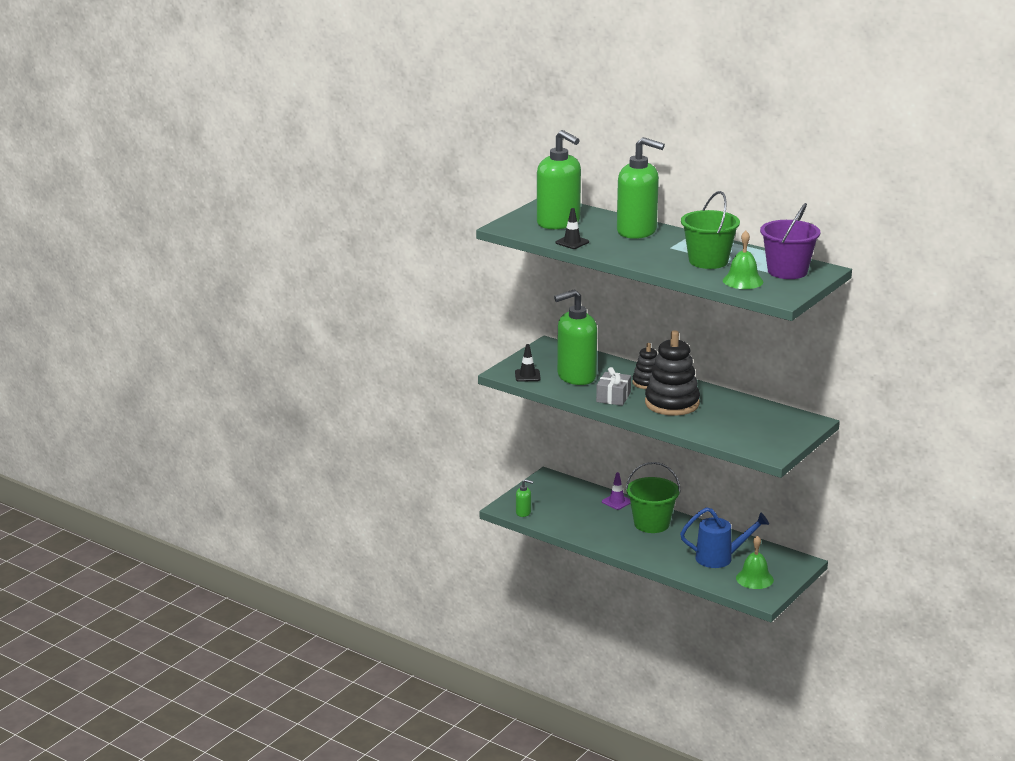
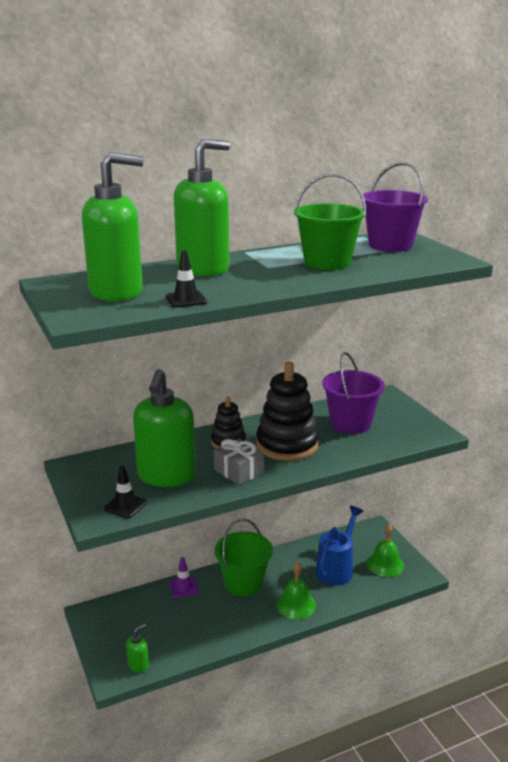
camera: 60 degrees left, 0 degrees up
green bell [723,231,763,289] -> green bell moved to [276,562,316,619]
none -> purple bucket [322,352,384,434]

